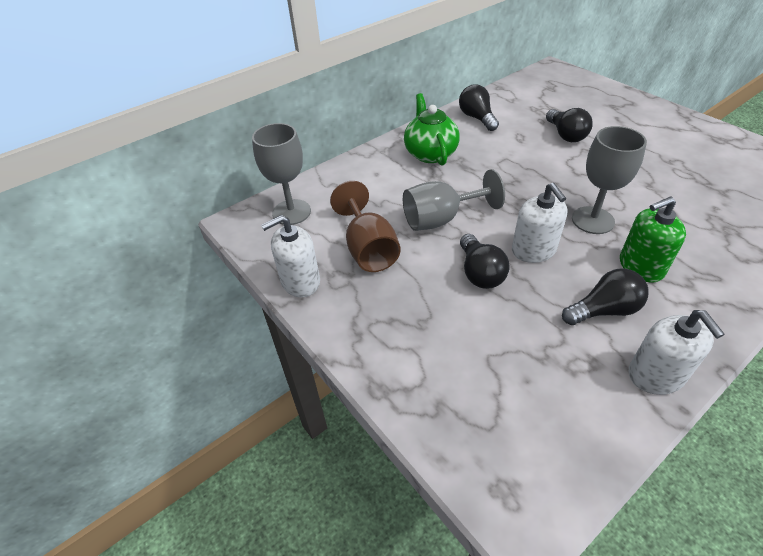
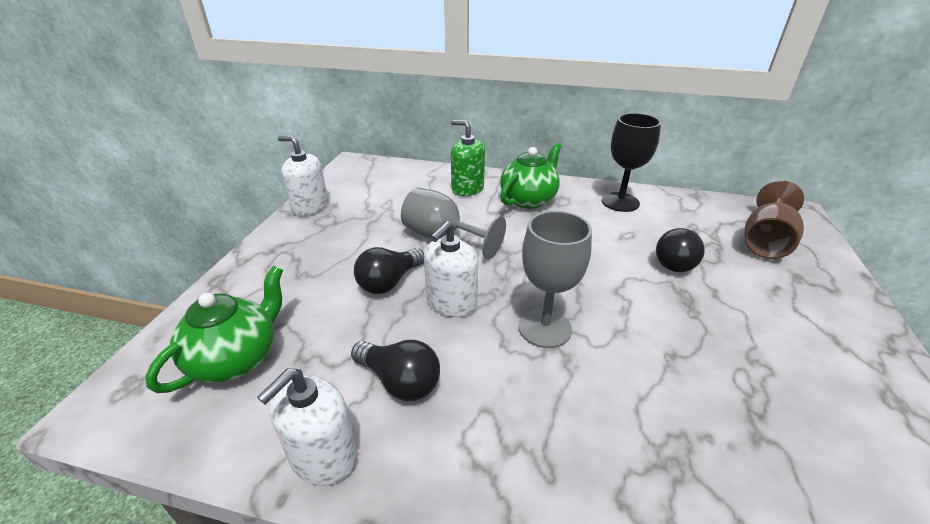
camera: 50 degrees right, 10 degrees down
grey goblet [252,123,311,225] -> none
brown goblet [330,181,401,272] -> brown goblet moved to [744,181,804,259]
black light bulb [459,84,499,131] -> black goblet [601,113,661,212]
green soap dispenser [620,196,686,282] -> green soap dispenser moved to [451,120,485,196]
none -> green teapot [145,266,283,393]

